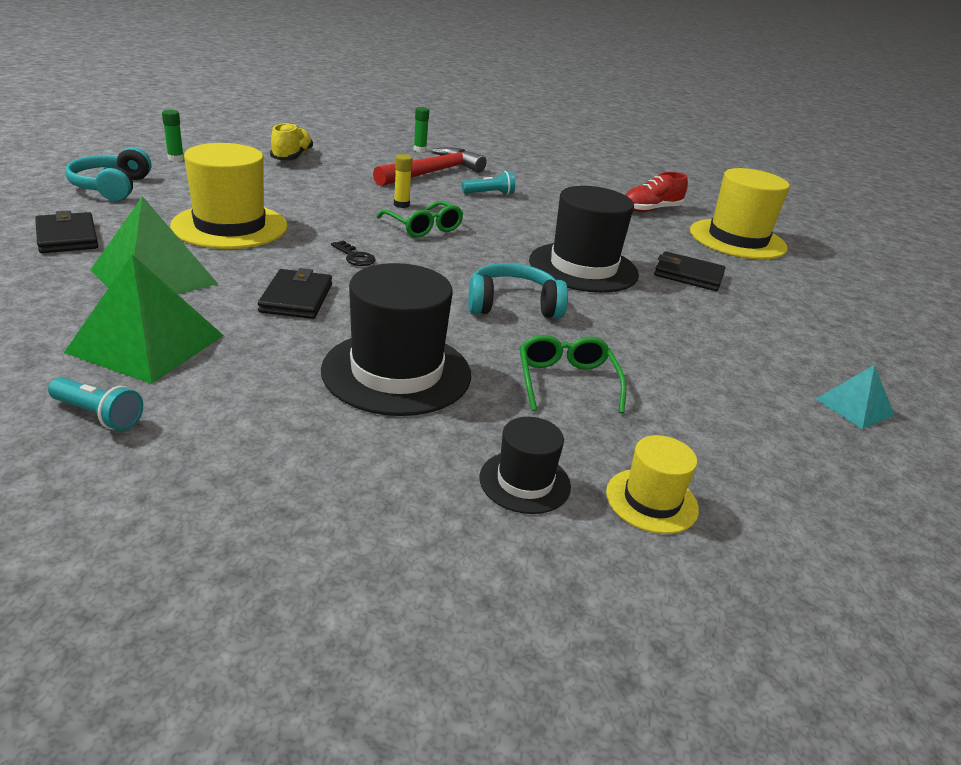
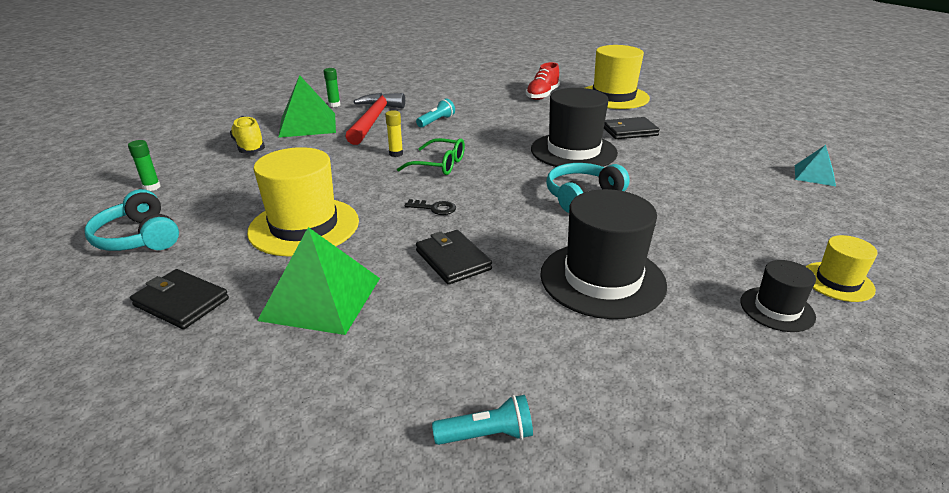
camera: 30 degrees left, 0 degrees up
green pyramid [64,255,224,384] -> green pyramid moved to [278,75,336,138]
green glasses [520,335,627,413] -> none

